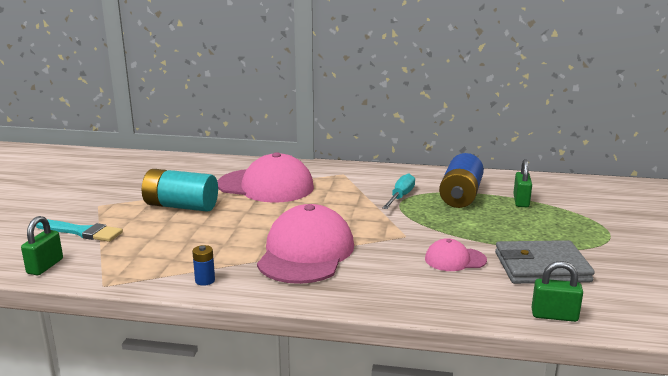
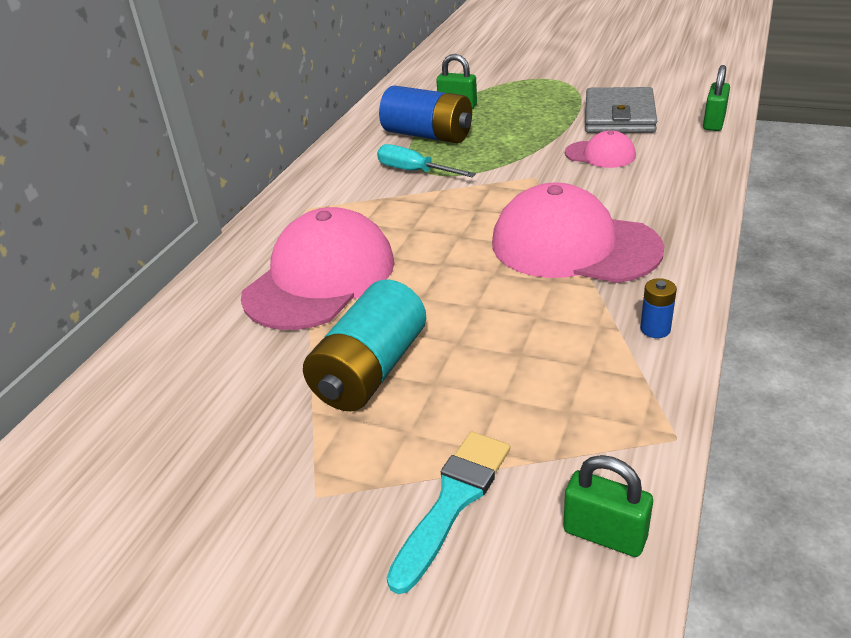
camera: 75 degrees left, 15 degrees up
pink cap [425,238,487,271] -> pink cap turned 75 degrees counterclockwise [565,130,636,168]

